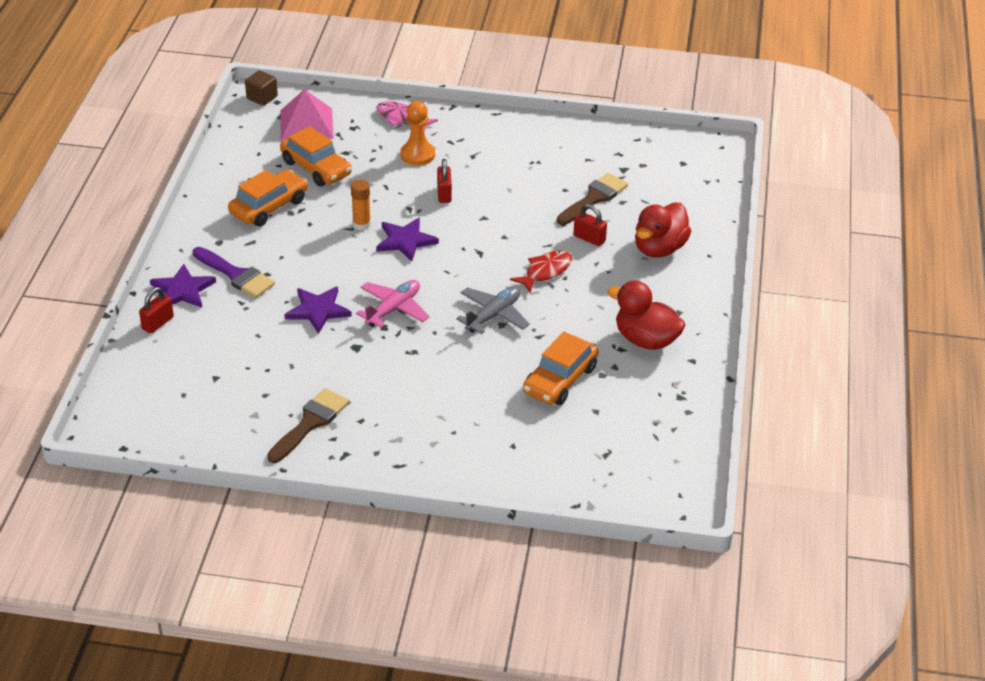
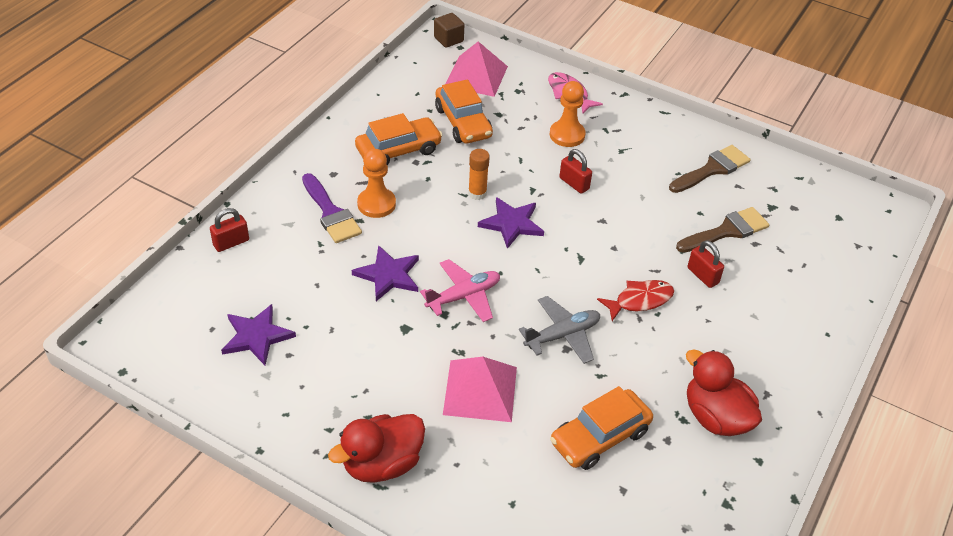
camera: 20 degrees right, 5 degrees up
purple star [150,264,216,308] -> purple star moved to [221,304,296,365]
brown brush [267,388,349,463] -> brown brush moved to [669,145,750,193]
red padlock [437,159,452,203] -> red padlock turned 60 degrees counterclockwise [559,149,592,194]
red duck [635,203,691,257] -> red duck moved to [328,414,425,483]
none -> orange pawn [357,149,396,218]
none -> pink pyramid [443,357,517,422]

